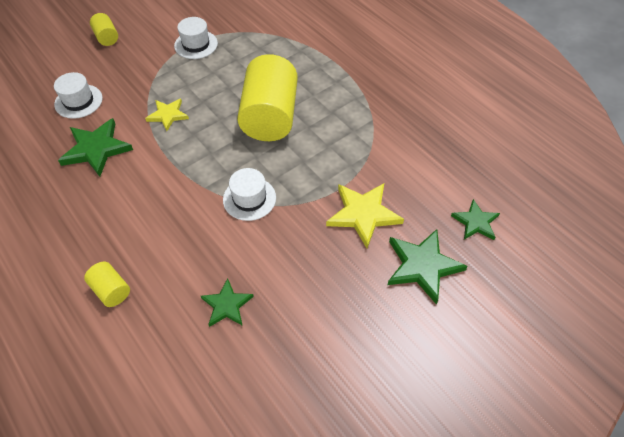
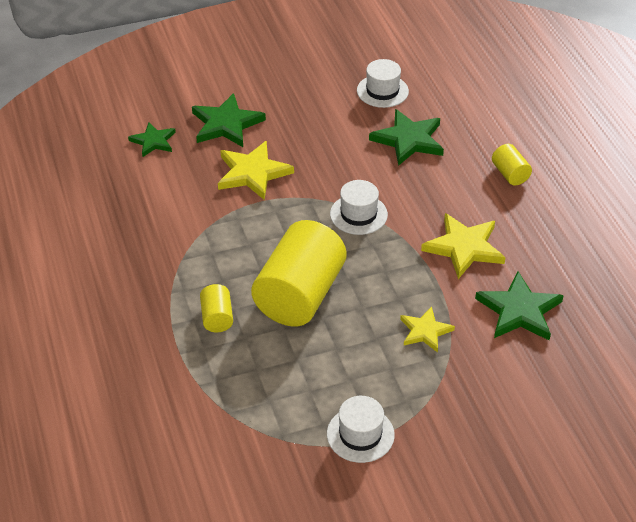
camera: 160 degrees left, 10 degrees down
white hat [54,72,103,119] -> white hat moved to [357,59,409,108]
yellow cylinder [90,13,118,46] -> yellow cylinder moved to [200,284,233,333]
green star [201,278,254,327] -> green star [369,109,444,166], size x1.60
none -> yellow star [421,213,506,279]

